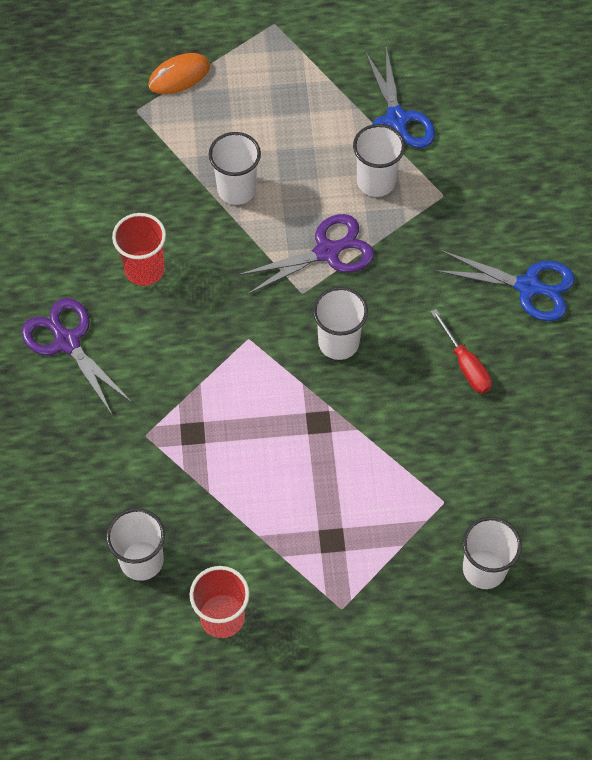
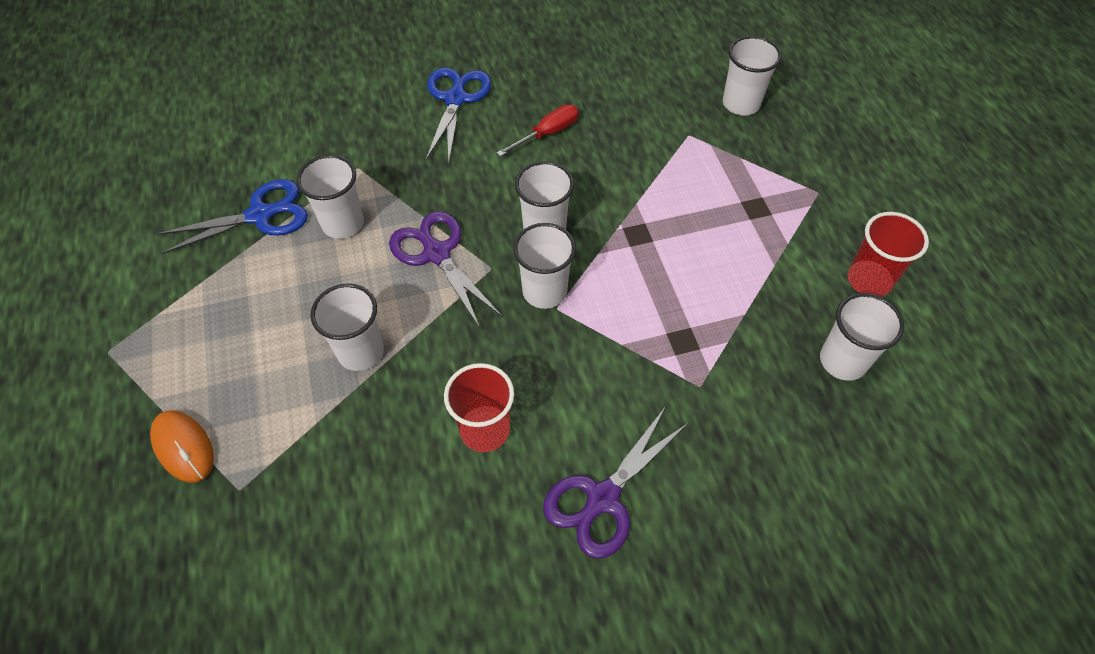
camera: 100 degrees left, 5 degrees down
none -> white cup [513,223,576,309]

